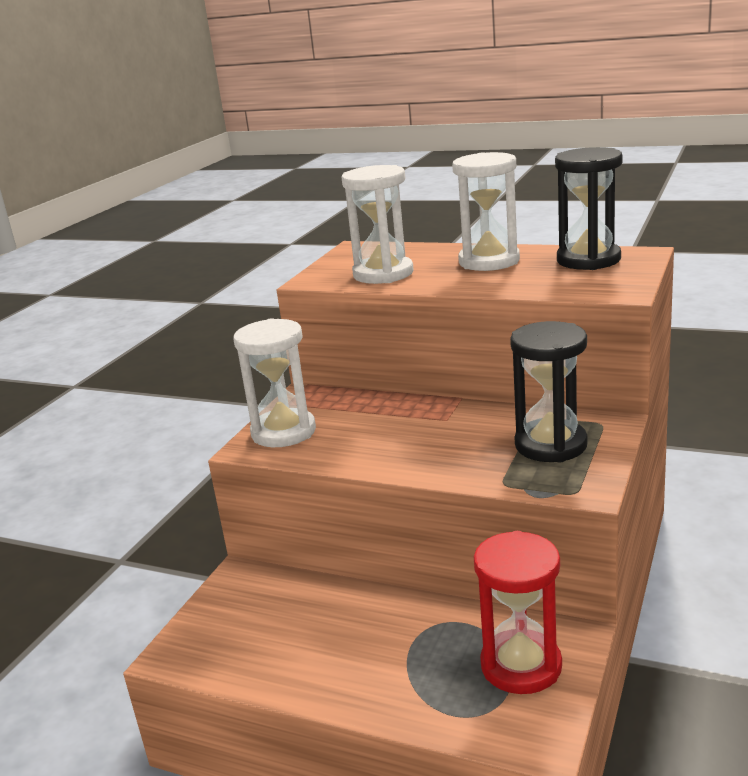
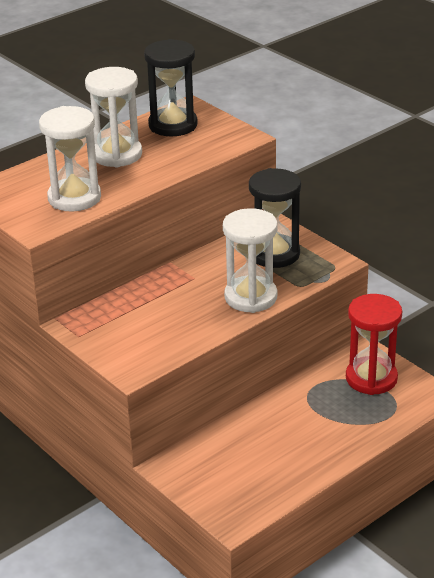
camera: 65 degrees left, 10 degrees up
white hourglass [234,318,316,447] -> white hourglass moved to [223,208,278,313]

